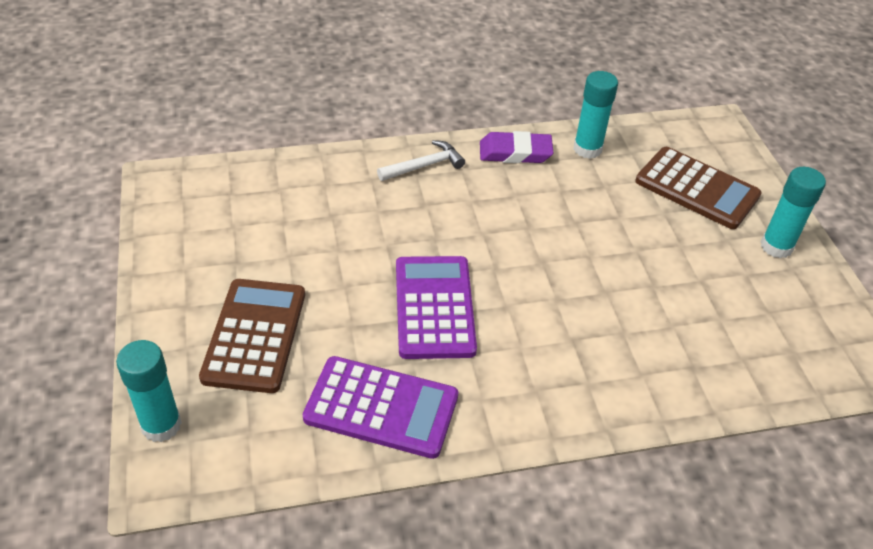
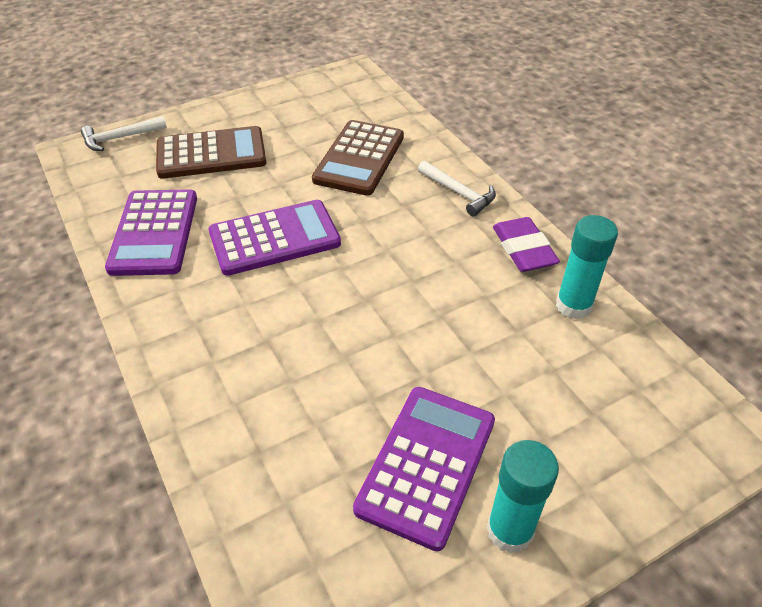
camera: 75 degrees right, 0 degrees up
turquoise glue stick [116,340,182,442] -> white hammer [81,116,167,151]
brown calculator [635,147,762,229] -> brown calculator moved to [312,120,404,196]
none -> purple calculator [353,387,495,551]

